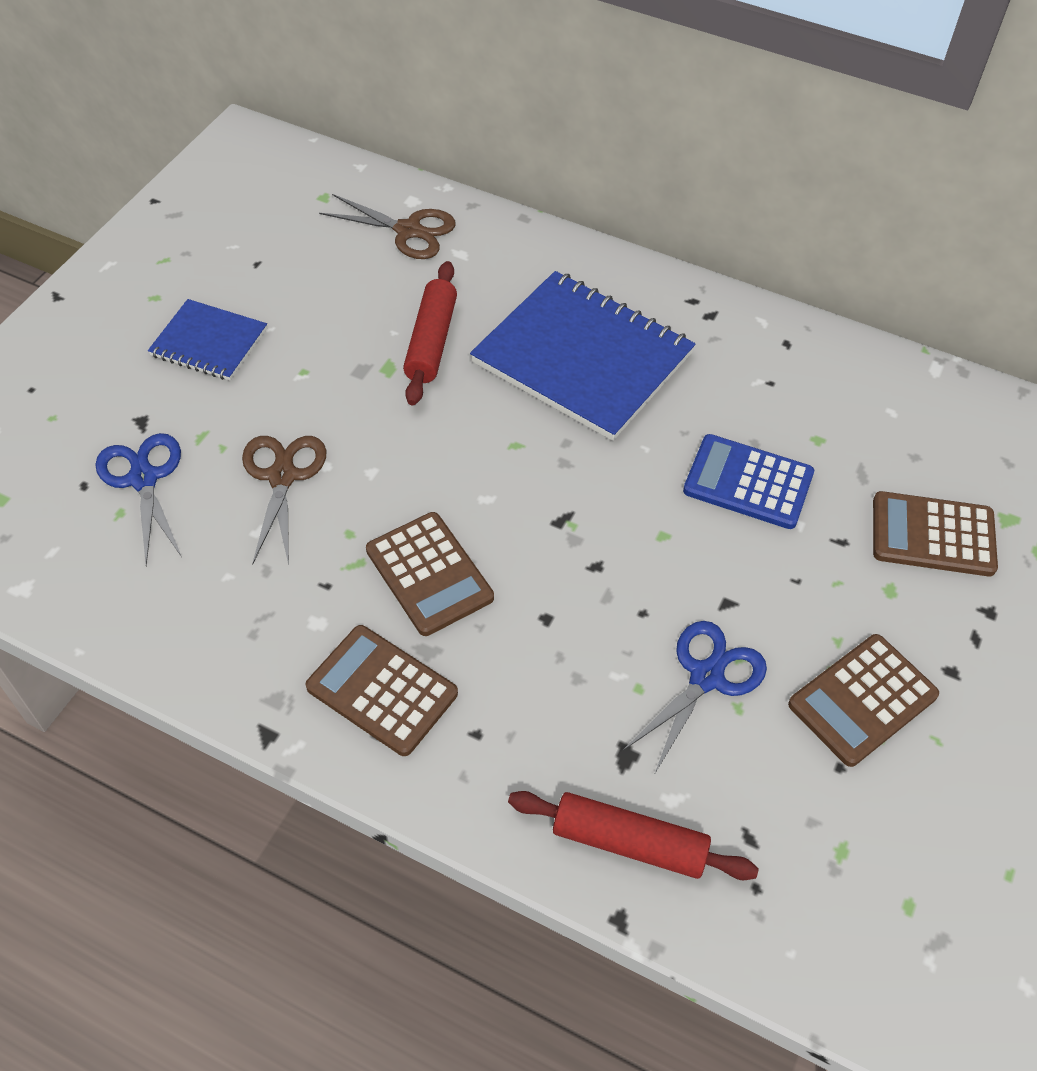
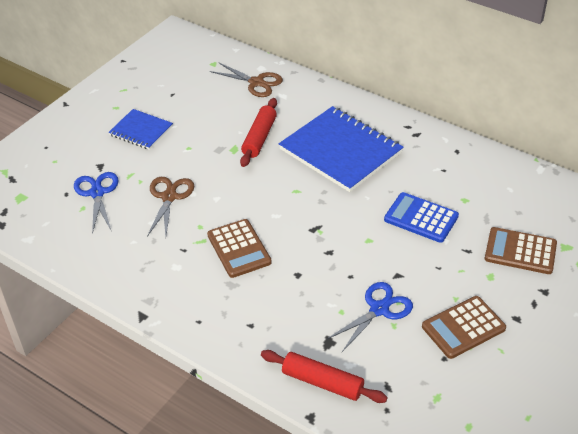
camera: 10 degrees right, 10 degrees down
brown calculator [306,625,458,756] -> none

